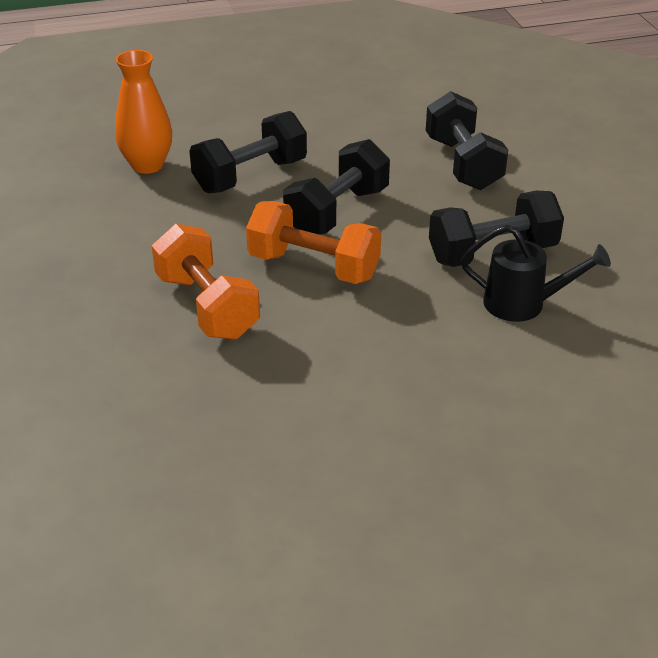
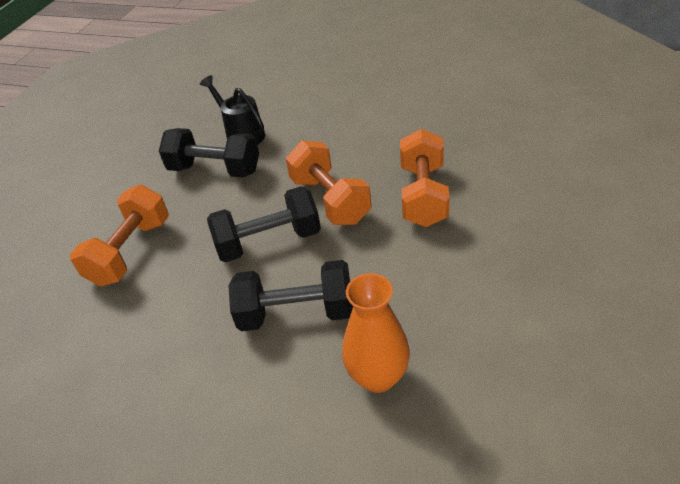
camera: 140 degrees left, 5 degrees up
black dumbbell [426,91,508,190] -> orange dumbbell [70,185,169,287]

